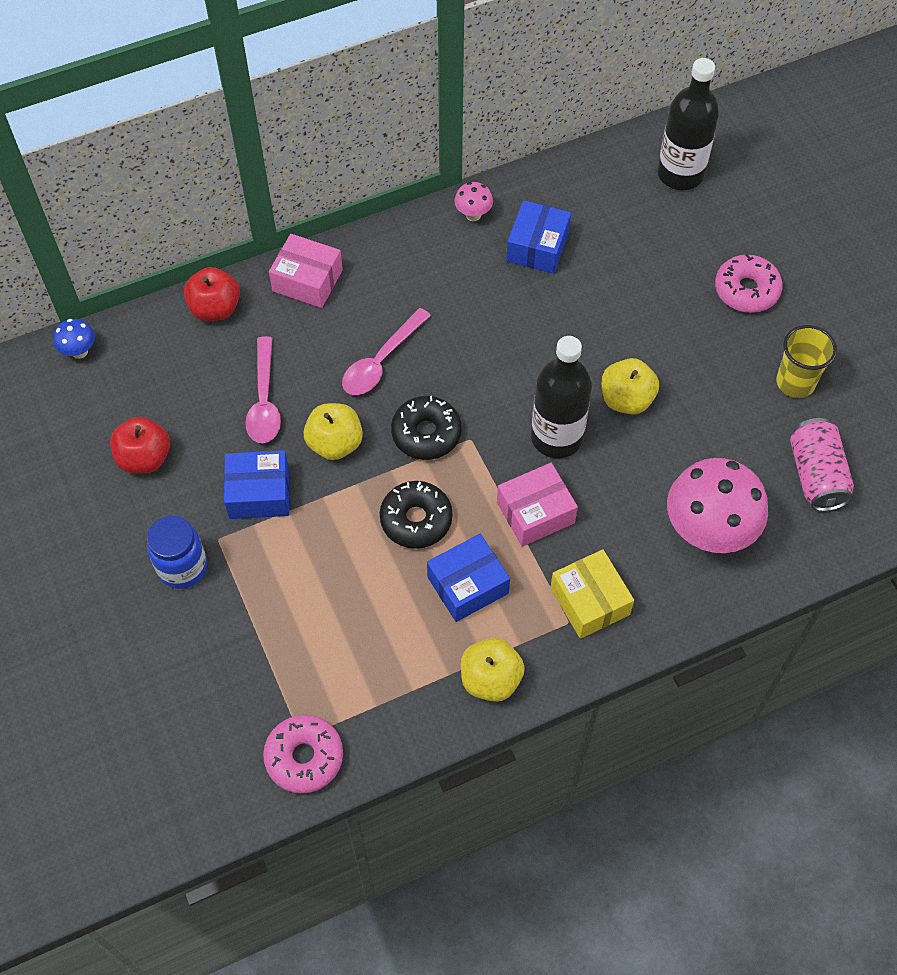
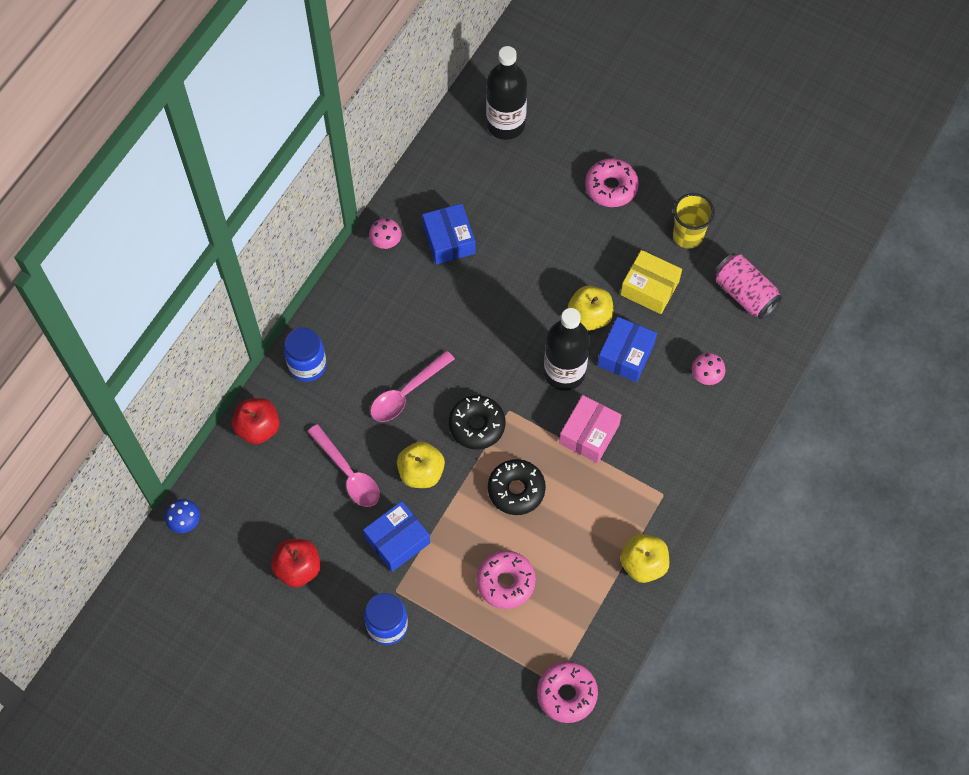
camera: 35 degrees left, 5 degrees up
pink box [269,234,343,308] -> blue jar [284,328,327,382]
pink spoon [342,308,431,395] -> pink spoon turned 45 degrees clockwise [370,351,455,422]
blue box [427,534,510,622] -> blue box moved to [597,317,657,382]
yellow box [550,549,634,639] -> yellow box moved to [621,250,682,314]
pink mushroom [667,458,768,553] -> pink mushroom [692,353,725,385], size x0.45
none -> pink donut [476,551,536,609]

